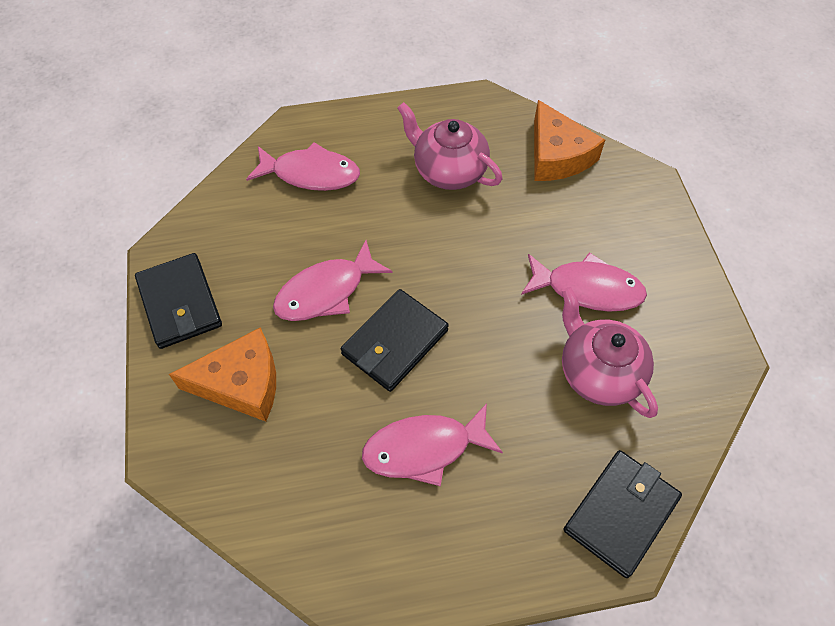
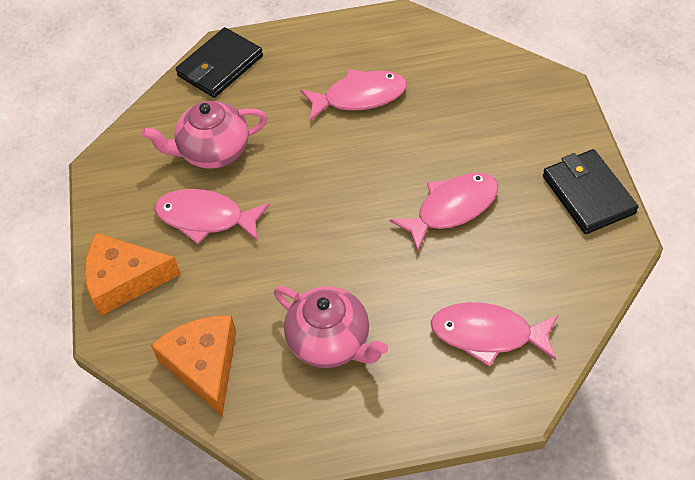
camera: 175 degrees left, 5 degrees down
orange cheese [169,327,276,421] -> orange cheese moved to [84,233,181,316]
black wallet [341,289,449,392] -> none
pink teapot [562,287,658,418] -> pink teapot turned 105 degrees clockwise [142,101,267,168]

